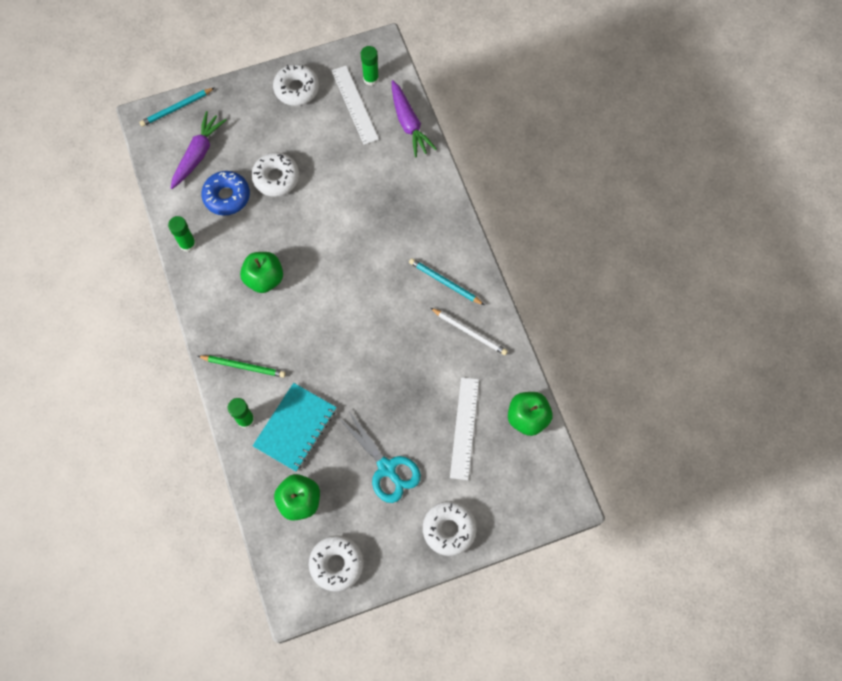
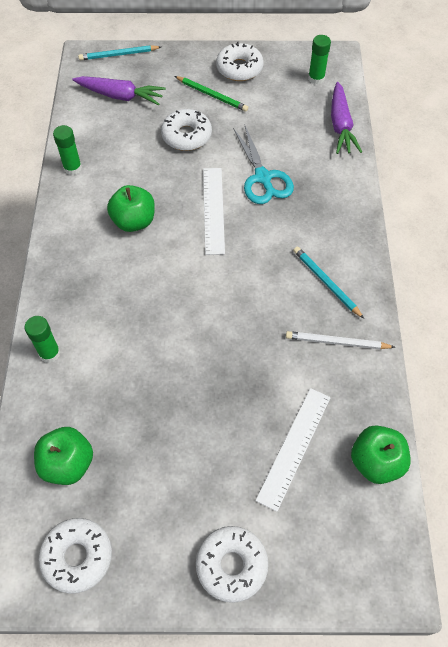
camera: 20 degrees right, 10 degrees down
purple carrot [171,111,226,189] -> purple carrot turned 60 degrees clockwise [72,76,166,105]
green pencil [198,355,286,378] -> green pencil moved to [175,76,248,112]
blue donut [201,171,250,216] -> none
turquoise notebook [253,383,337,472] -> none
white ruler [331,66,379,145] -> white ruler moved to [203,168,225,255]
turquoise scissors [340,410,421,503] -> turquoise scissors moved to [233,126,294,204]
white pencil [430,308,508,355] -> white pencil turned 135 degrees clockwise [286,331,395,349]

